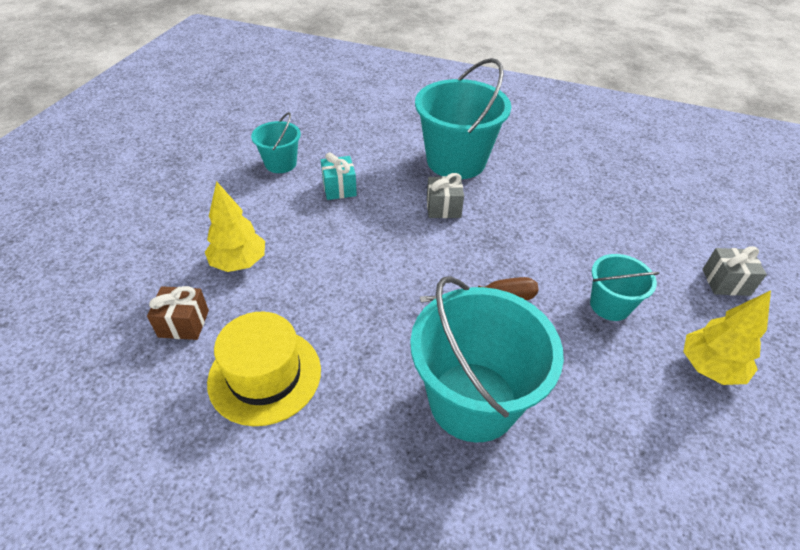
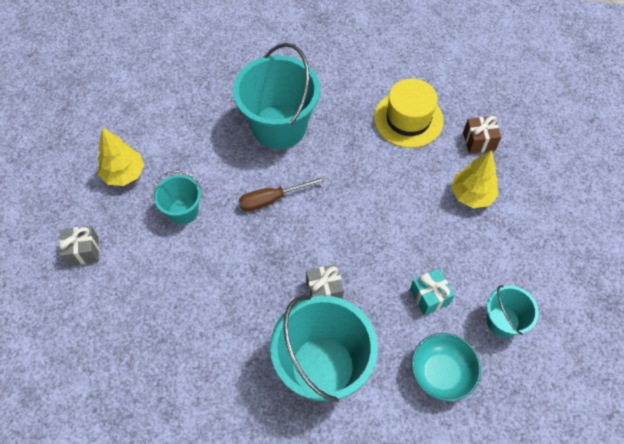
camera: 170 degrees right, 15 degrees up
none -> turquoise bowl [411,333,481,402]

